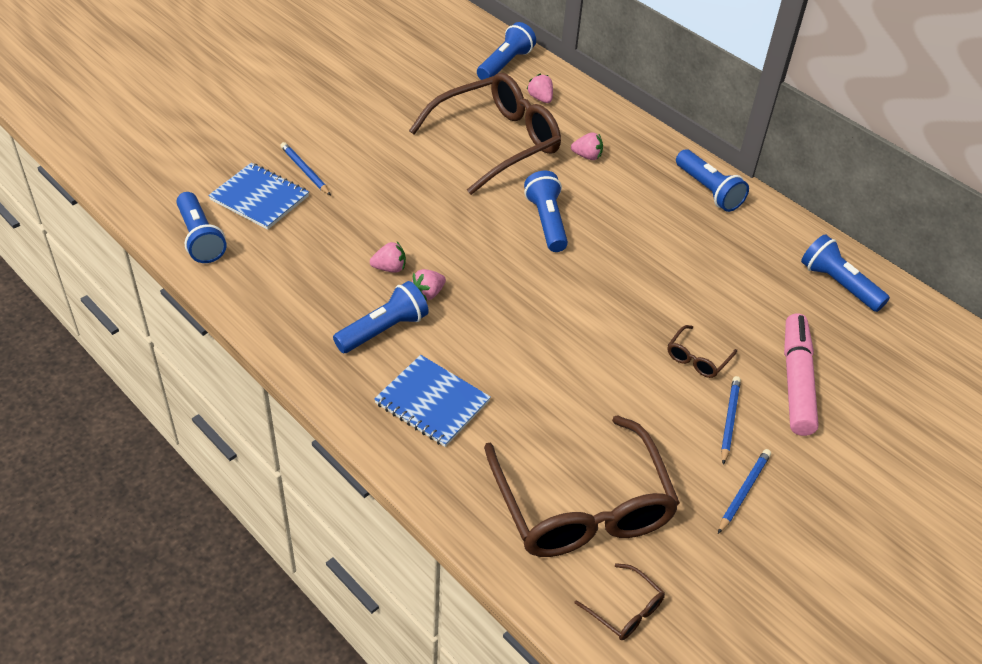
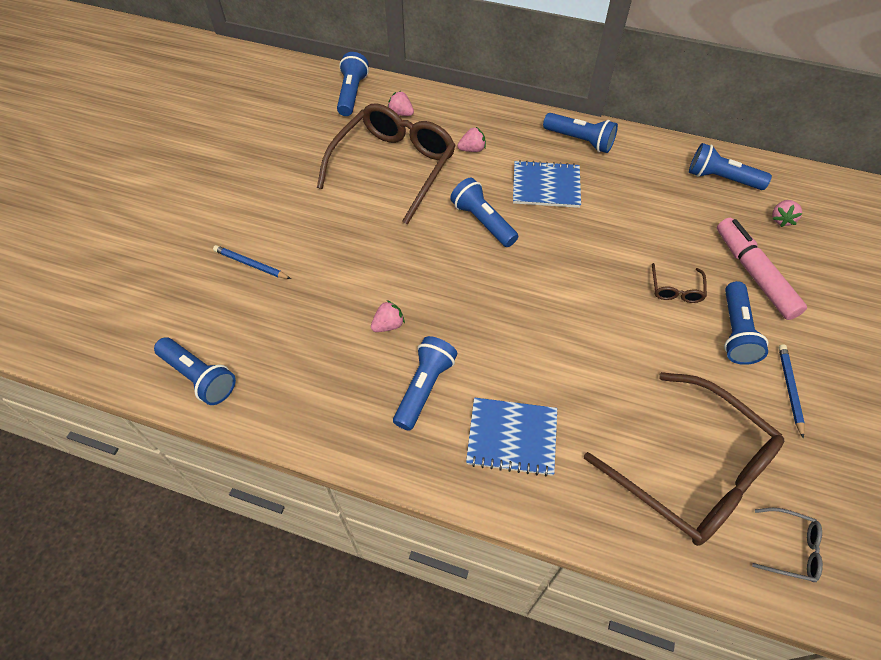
camera: 25 degrees left, 10 degrees up
blue notebook [208,163,309,230] -> blue notebook moved to [513,160,581,208]
pink strawberry [412,269,446,300] -> pink strawberry moved to [772,200,802,227]
brown glasses [575,563,665,640] -> grey glasses [752,508,823,582]
blue pencil [721,376,741,465] -> blue flashlight [724,281,768,365]

